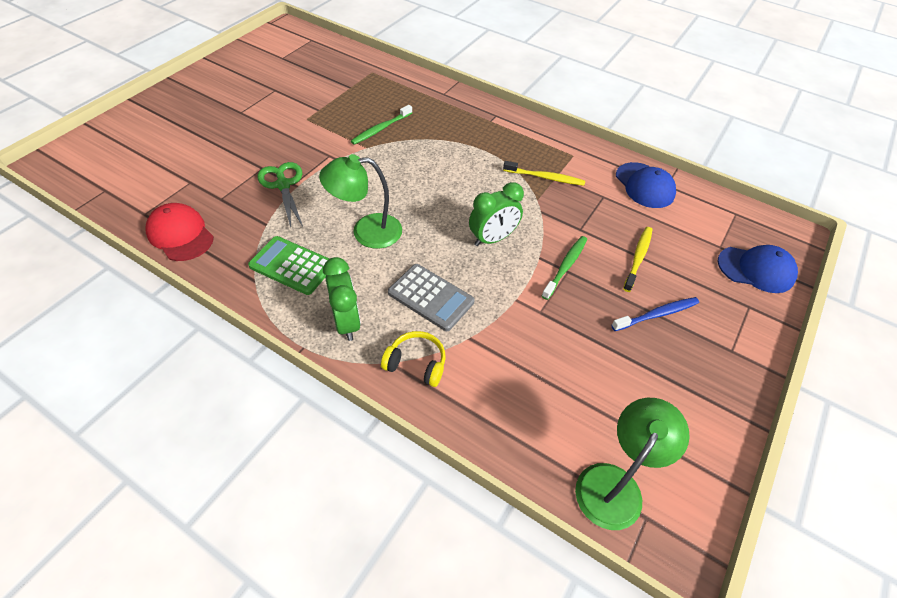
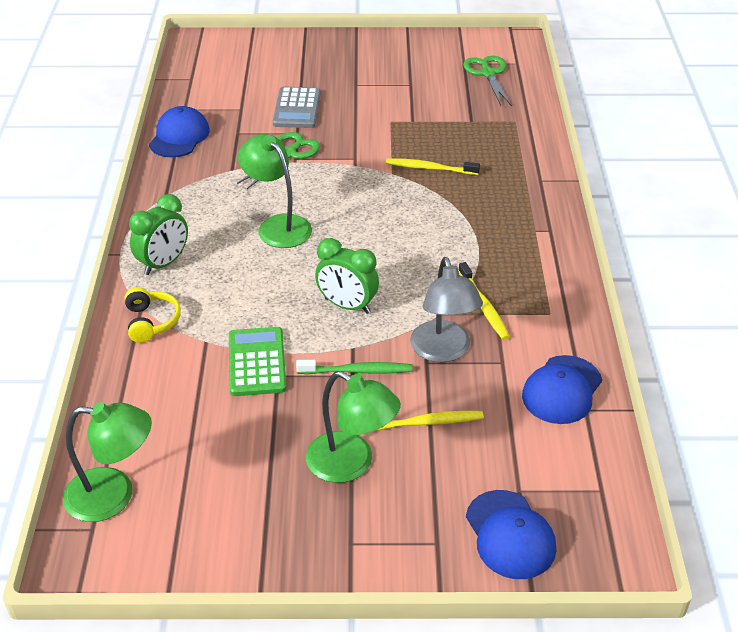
camera: 60 degrees right, 10 degrees down
red cap [145,203,214,261] -> blue cap [149,106,210,157]
green calculator [248,236,329,295] -> green calculator moved to [229,327,287,396]
green toothbrush [351,105,412,145] -> yellow toothbrush [386,158,480,175]
grey calculator [388,264,475,331] -> grey calculator moved to [273,87,321,128]
blue toothbrush [611,297,699,331] -> green lamp [306,371,401,483]
none -> grey lamp [410,257,483,362]
none -> green scissors [463,56,512,106]

